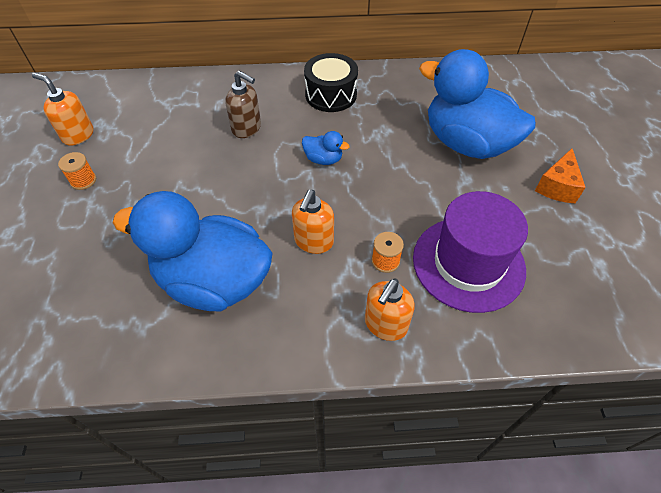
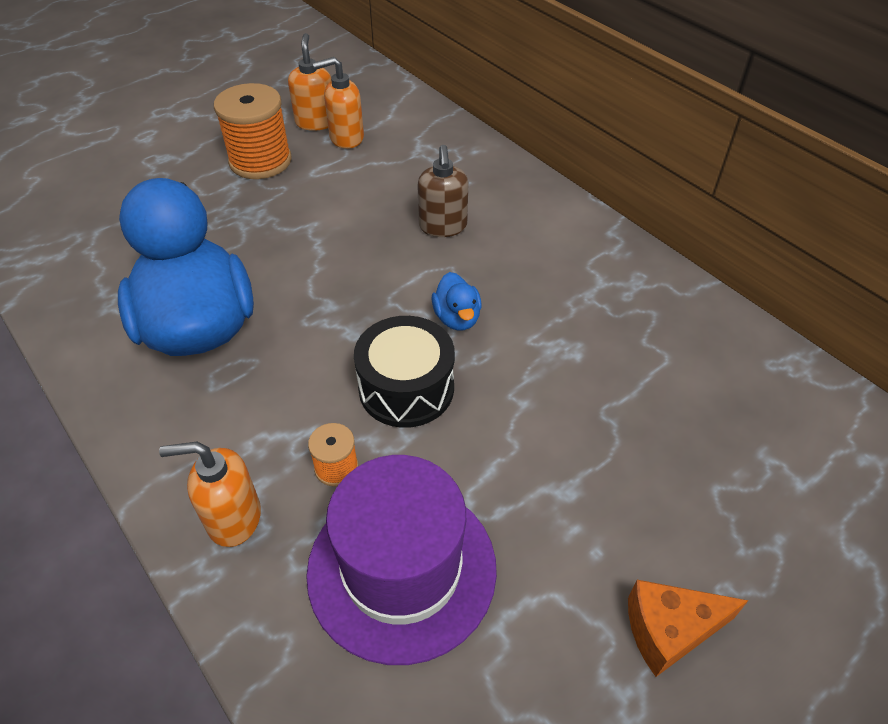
camera: 55 degrees right, 5 degrees down
orange spool [58,152,96,190] -> orange spool [214,83,292,179], size x2.05
orange soap dispenser [292,190,334,254] -> orange soap dispenser moved to [313,57,364,149]
black drum [304,53,358,112] -> black drum moved to [354,316,455,428]
blue duck [419,49,536,159] -> none

